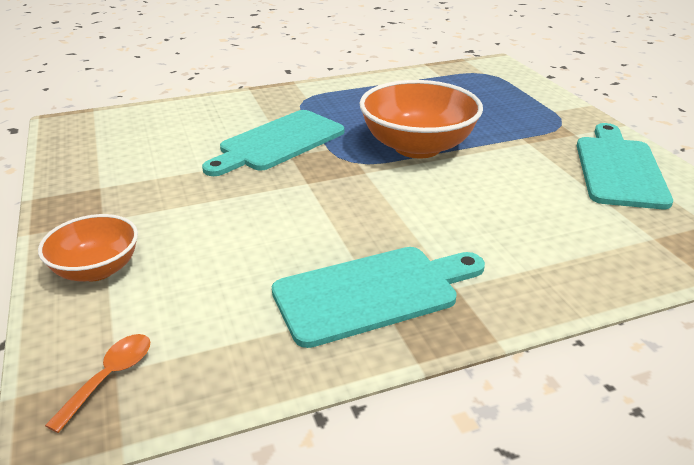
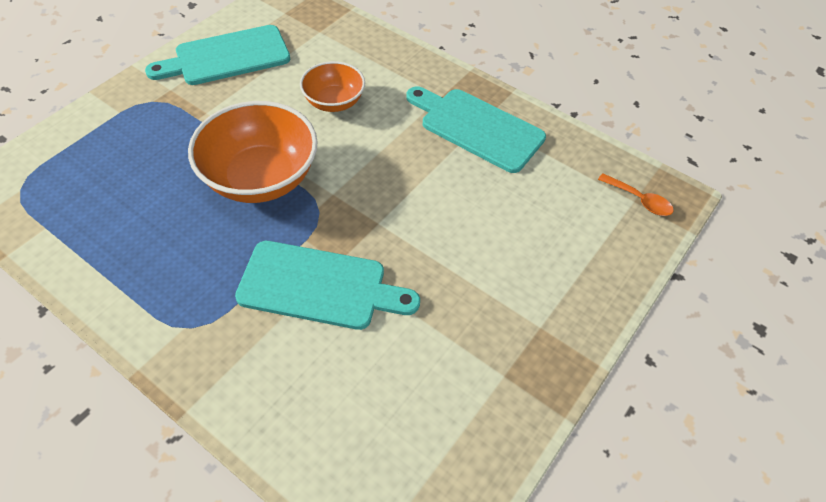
camera: 125 degrees left, 20 degrees up
orange bowl [38,214,138,281] -> orange bowl moved to [300,61,365,112]
orange spoon [45,334,150,433] -> orange spoon turned 135 degrees counterclockwise [598,173,674,216]

